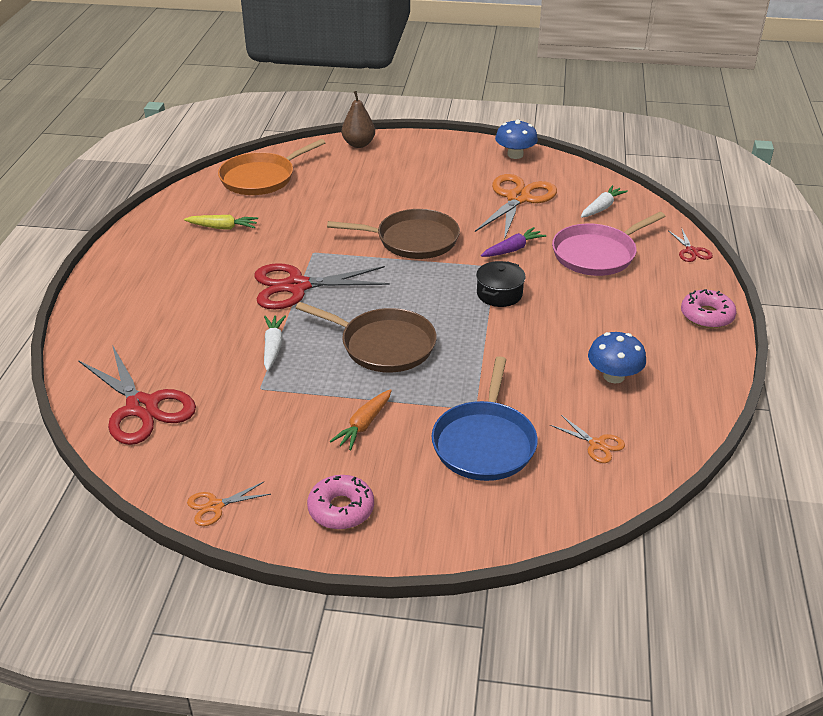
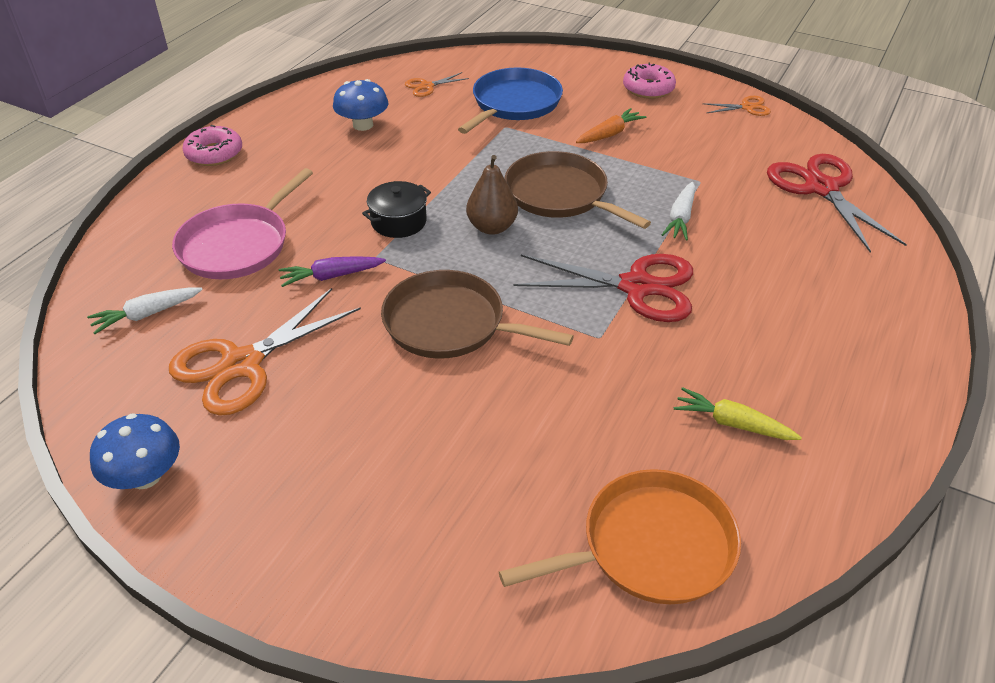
camera: 160 degrees left, 5 degrees up
brown pear [342,91,375,148] -> brown pear moved to [466,155,518,235]
orange scissors [550,415,625,463] -> orange scissors turned 90 degrees counterclockwise [405,72,469,97]
pink pan [552,212,665,276] -> pink pan turned 135 degrees clockwise [172,168,313,279]
red scissors [668,229,713,262] -> none

